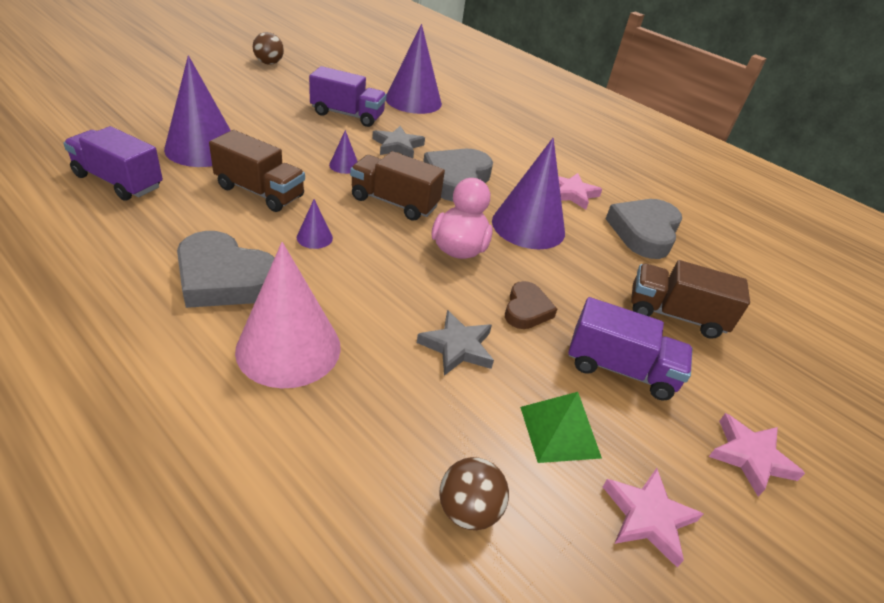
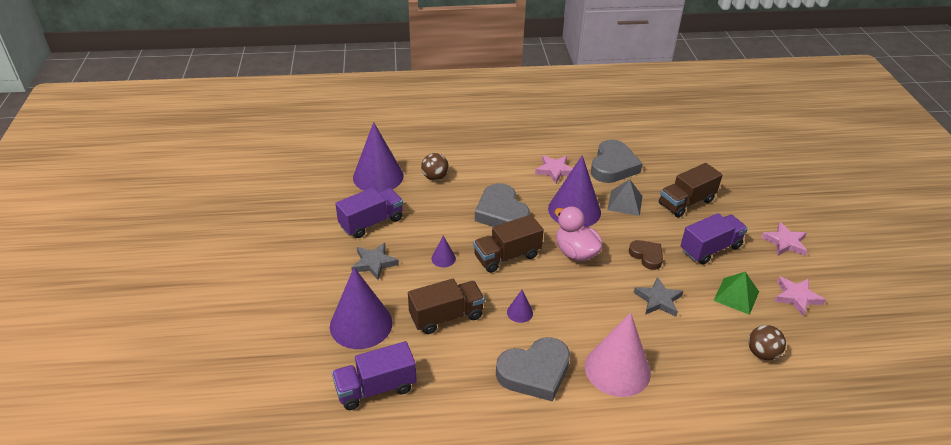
camera: 45 degrees left, 0 degrees up
brown ball [253,32,284,65] -> brown ball moved to [421,153,449,181]
grey star [372,126,425,158] -> grey star moved to [351,243,399,280]
grey heart [606,199,682,259] -> grey heart turned 135 degrees counterclockwise [591,140,643,183]
none -> grey pyramid [608,179,642,216]

